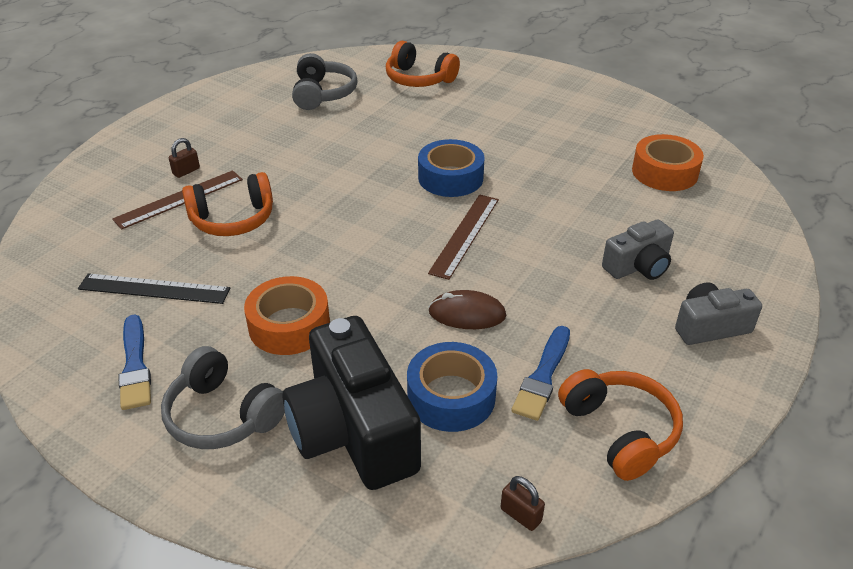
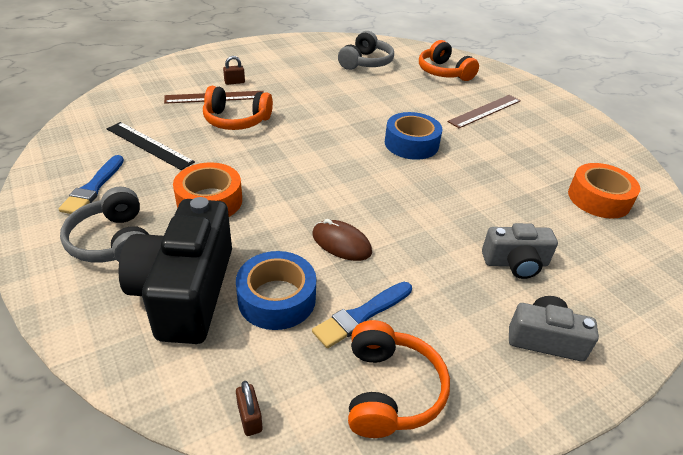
camera: 25 degrees right, 0 degrees up
brown ruler [428,194,499,280] -> brown ruler moved to [447,95,521,128]

